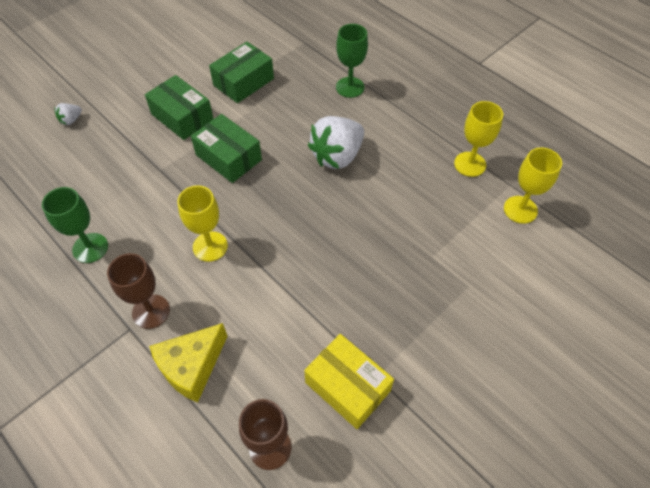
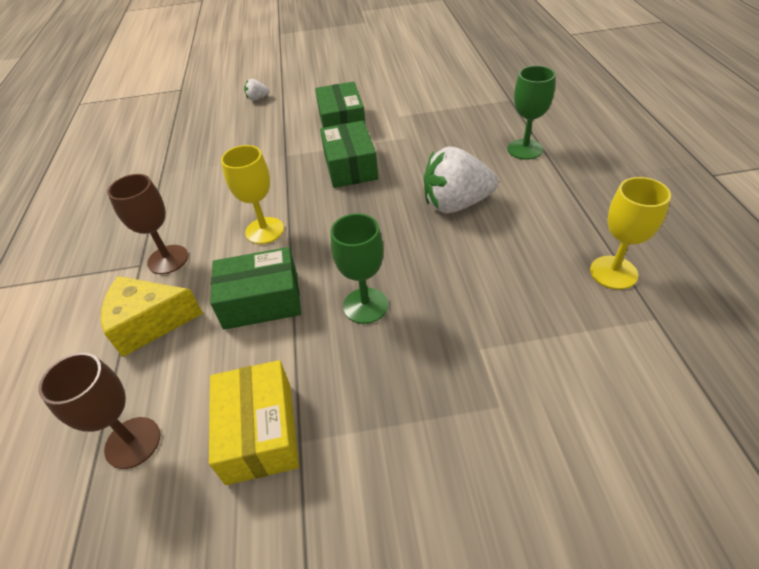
camera: 40 degrees right, 10 degrees down
green goblet [42,187,108,263] -> green goblet moved to [330,214,388,324]
green box [209,42,274,103] -> green box moved to [210,247,301,330]
yellow goblet [504,148,562,224] -> none

